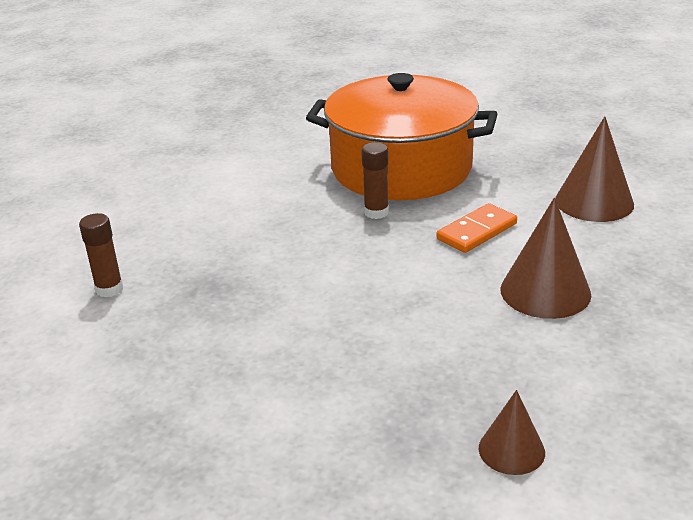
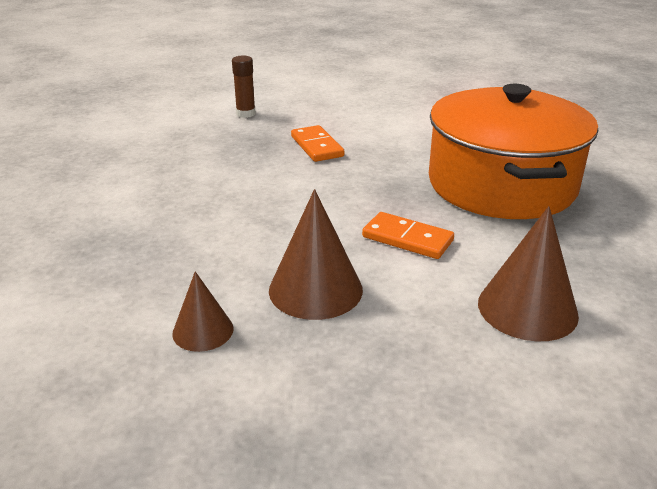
camera: 70 degrees right, 0 degrees up
brown glue stick [361,142,389,219] -> none
brown cone [478,390,545,475] -> brown cone moved to [172,271,233,352]
none -> orange domino [291,125,344,162]

